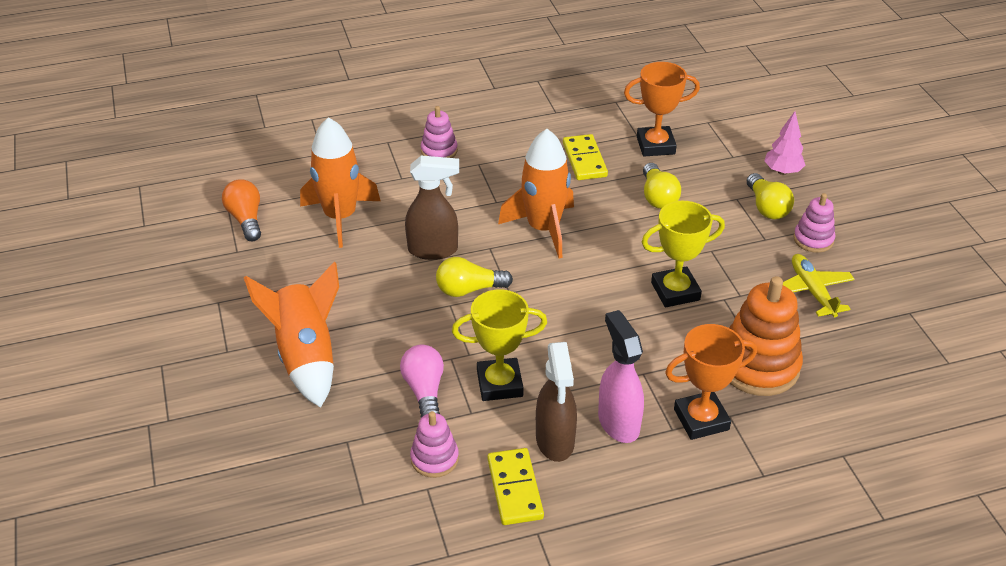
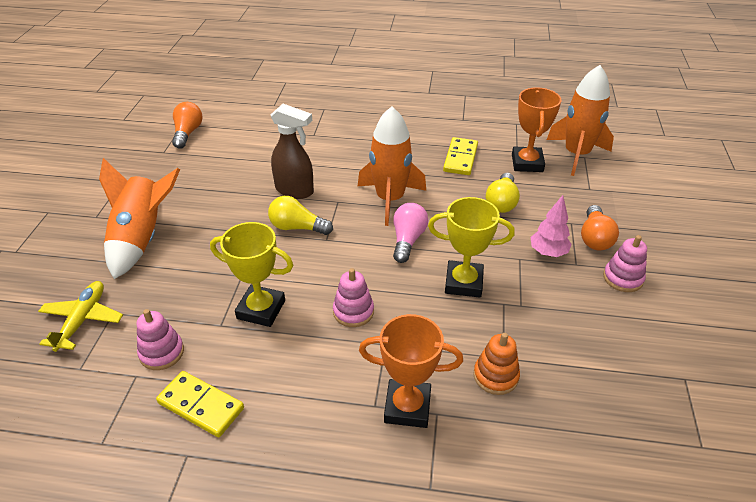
camera: 25 degrees right, 0 degrees up
orange rocket [300,117,380,248] -> orange rocket moved to [547,65,614,176]
pink light bulb [400,345,444,418] -> pink light bulb moved to [393,203,428,263]
pink stacking toy [421,106,458,158] -> pink stacking toy moved to [333,268,374,327]
yellow domino [487,448,544,525] -> yellow domino turned 75 degrees counterclockwise [156,371,244,437]
brown spray bottle [536,342,577,462] -> none
pink spray bottle [598,310,644,443] -> none
orange trophy [624,62,700,156] -> orange trophy turned 75 degrees clockwise [512,87,561,172]
orange stacking toy [729,276,803,396] -> orange stacking toy [473,333,520,395], size x0.55
yellow light bulb [747,173,794,220] -> orange light bulb [581,205,619,250]
pink tree [764,111,805,175] -> pink tree moved to [530,195,572,257]
yellow plane [783,254,855,317] -> yellow plane moved to [38,281,123,352]

